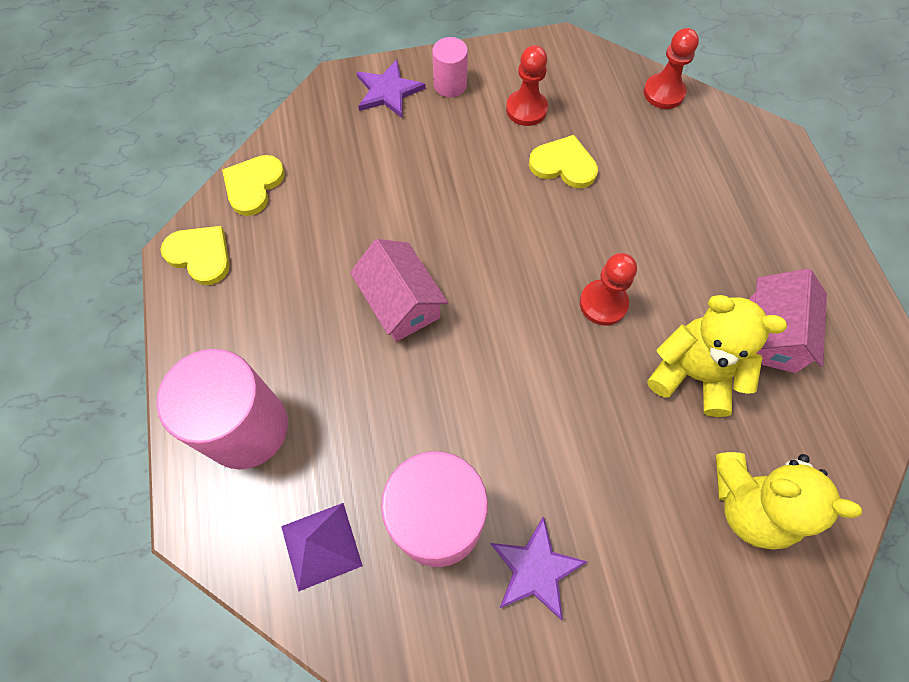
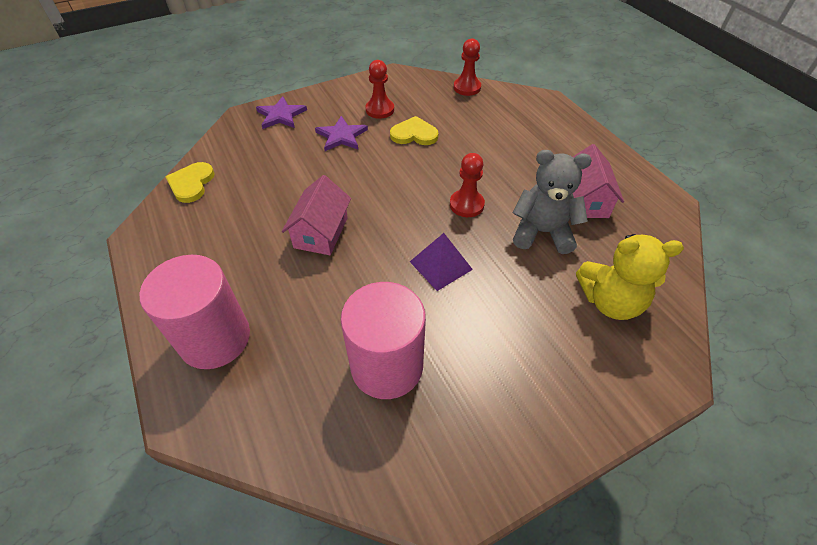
camera: 15 degrees left, 15 degrees down
yellow heart [161,226,230,285] -> none
purple pyramid [281,503,363,592] -> purple pyramid moved to [410,233,473,291]
pink house [350,239,448,342] -> pink house turned 60 degrees clockwise [282,175,351,255]
pink cylinder [432,37,468,97] -> none
purple star [490,516,587,620] -> purple star moved to [315,116,368,151]
yellow teddy bear [647,295,787,417] -> grey teddy bear [513,150,592,254]

